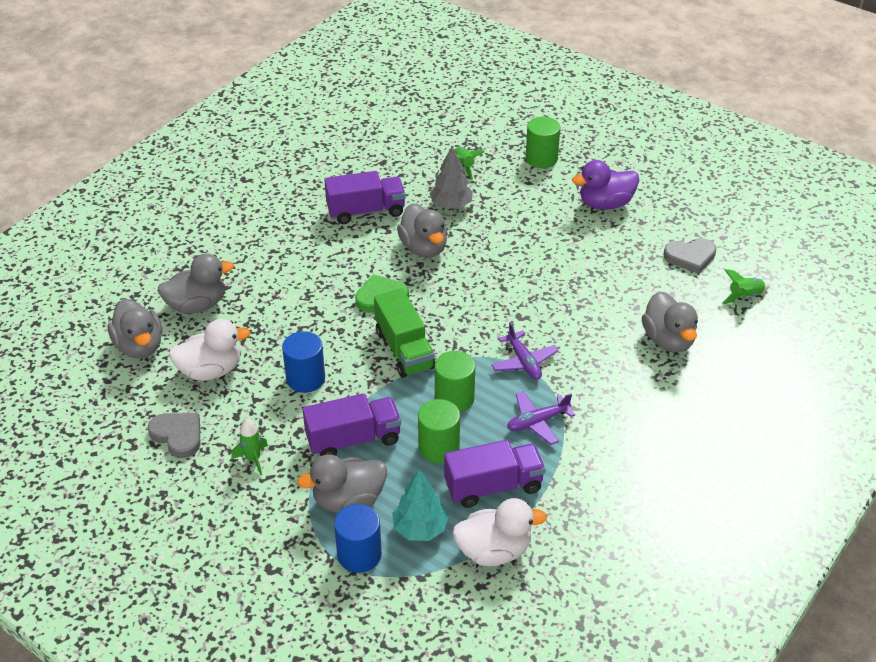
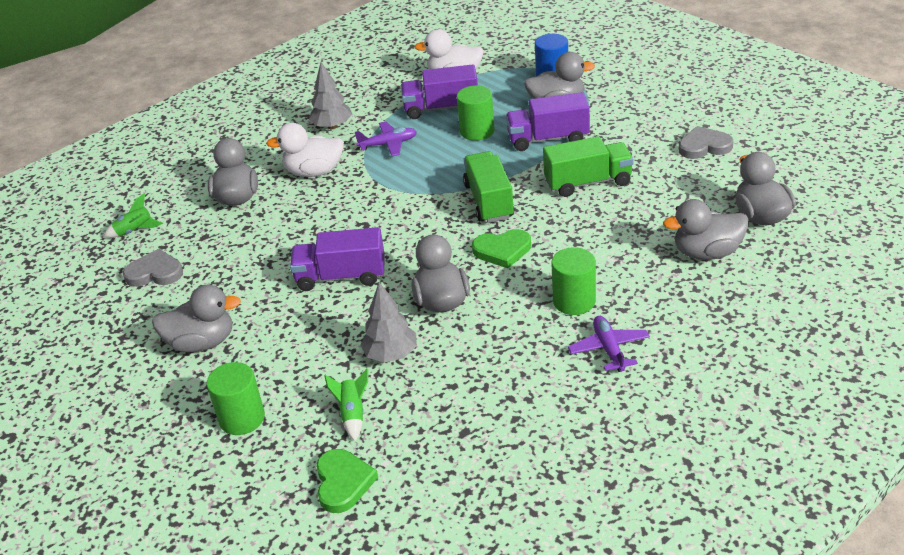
camera: 165 degrees left, 5 degrees down
grey heart [148,413,200,458] -> grey heart turned 120 degrees clockwise [679,126,733,159]
white duck [168,319,251,381] -> white duck moved to [266,123,344,177]
green rocket [231,419,268,475] -> none
blue cylinder [282,331,325,393] -> green truck [543,136,634,197]
purple truck [324,171,406,224] -> purple truck moved to [290,227,385,291]
turquoise tree [392,469,449,541] -> none
green cylinder [435,351,475,412] -> green cylinder moved to [551,247,596,315]
purple plane [491,322,559,380] -> purple plane moved to [568,316,650,372]
purple duck [572,160,639,210] -> grey duck [152,285,241,352]
none -> grey tree [309,62,352,129]
none -> green heart [316,449,378,513]

